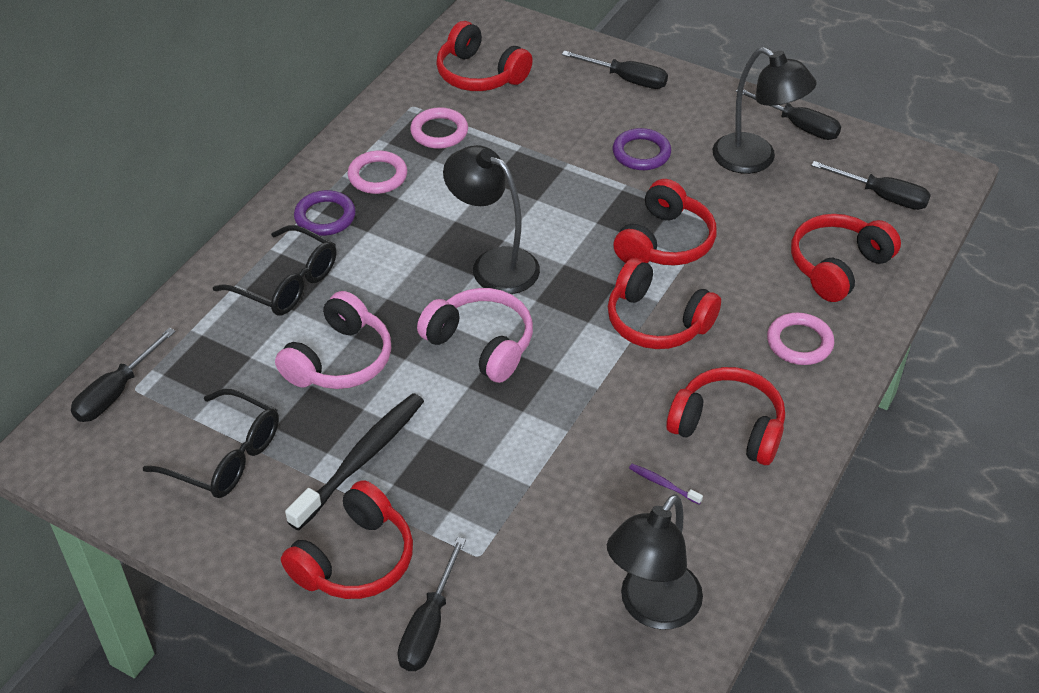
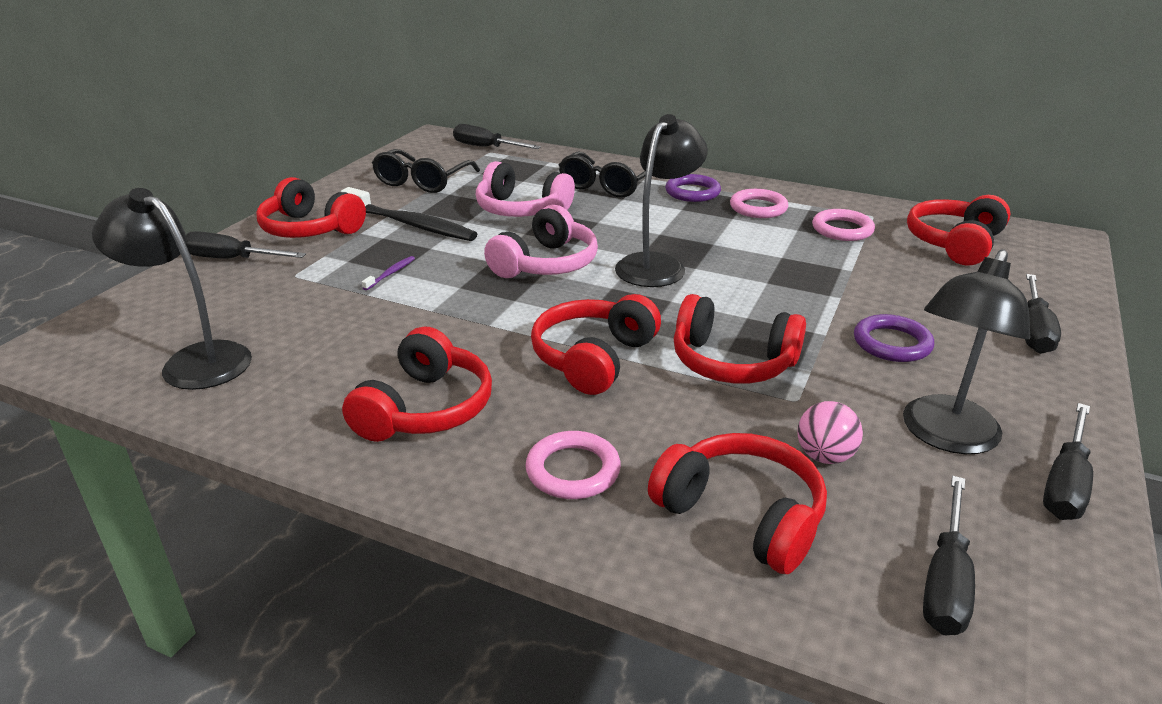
camera: 85 degrees right, 15 degrees down
purple toothbrush [629,464,703,504] -> purple toothbrush moved to [362,256,415,290]
none -> pink ball [798,401,863,464]

